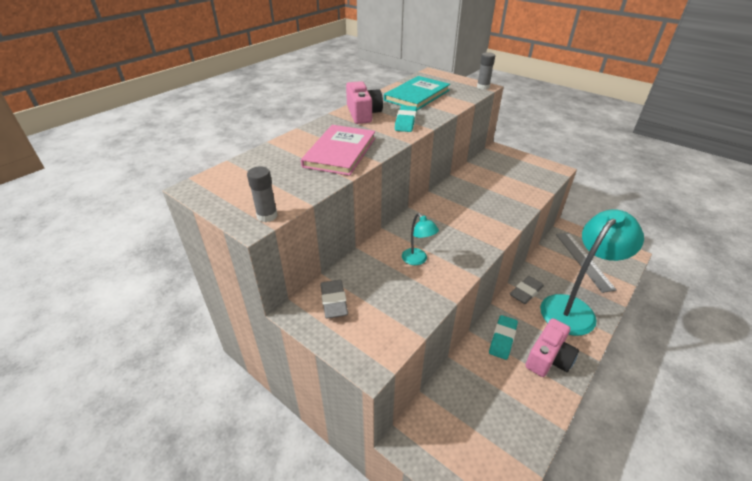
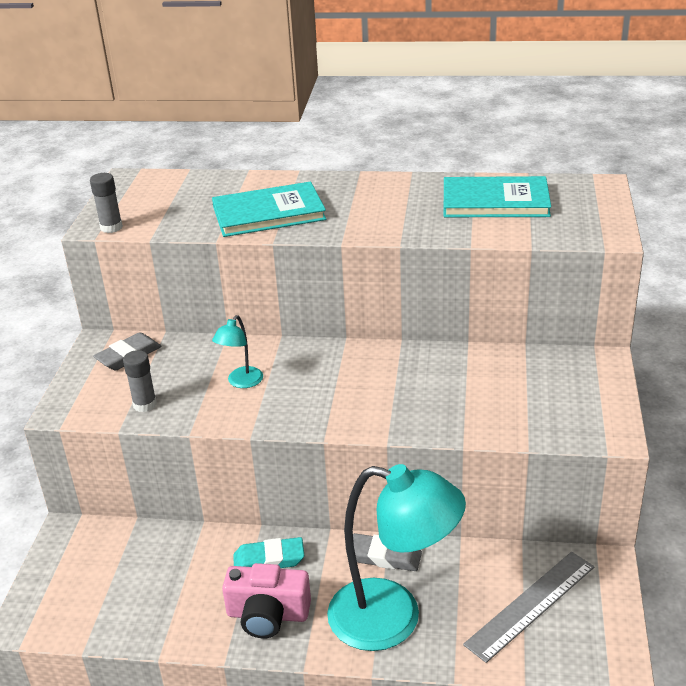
camera: 60 degrees right, 5 degrees down
pink book [301,125,375,176] -> turquoise book [212,182,326,237]
pink camera [346,81,383,124] -> none
turquoise eraser [395,105,417,132] -> none
grey glue stick [477,52,495,90] -> grey glue stick moved to [123,350,157,412]

